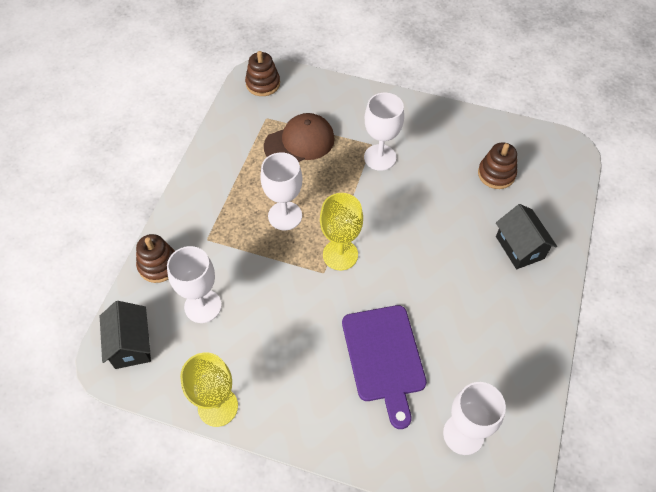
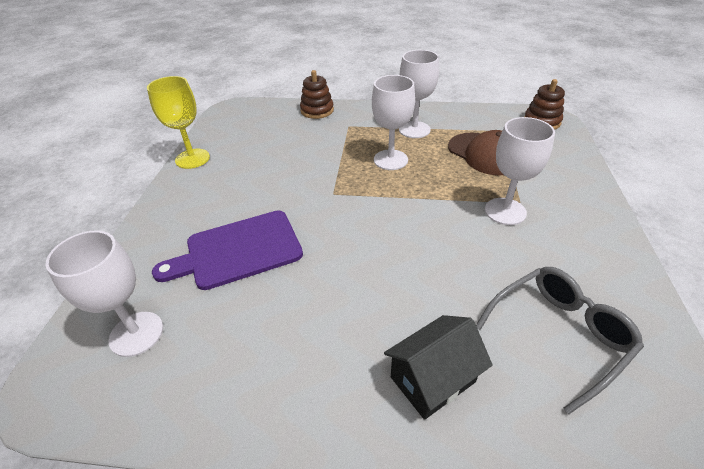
camera: 80 degrees right, 15 degrees down
black house [100,301,151,369] -> none
white goblet [167,246,222,323] -> white goblet moved to [399,50,439,138]
yellow goblet [320,193,363,270] -> none
brown stacking toy [478,142,517,189] -> grey glasses [476,267,644,414]

